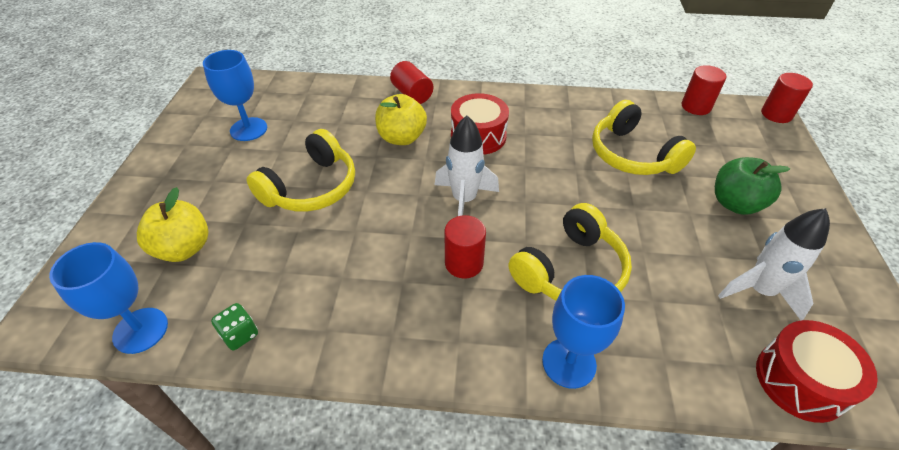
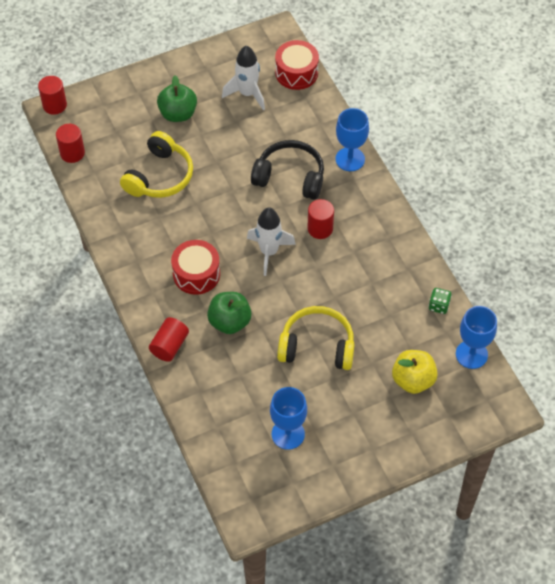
camera: 120 degrees left, 10 degrees up
yellow apple [375,94,427,145] -> green apple [207,292,252,334]
yellow headphones [509,203,632,301] -> black headphones [251,140,324,200]

